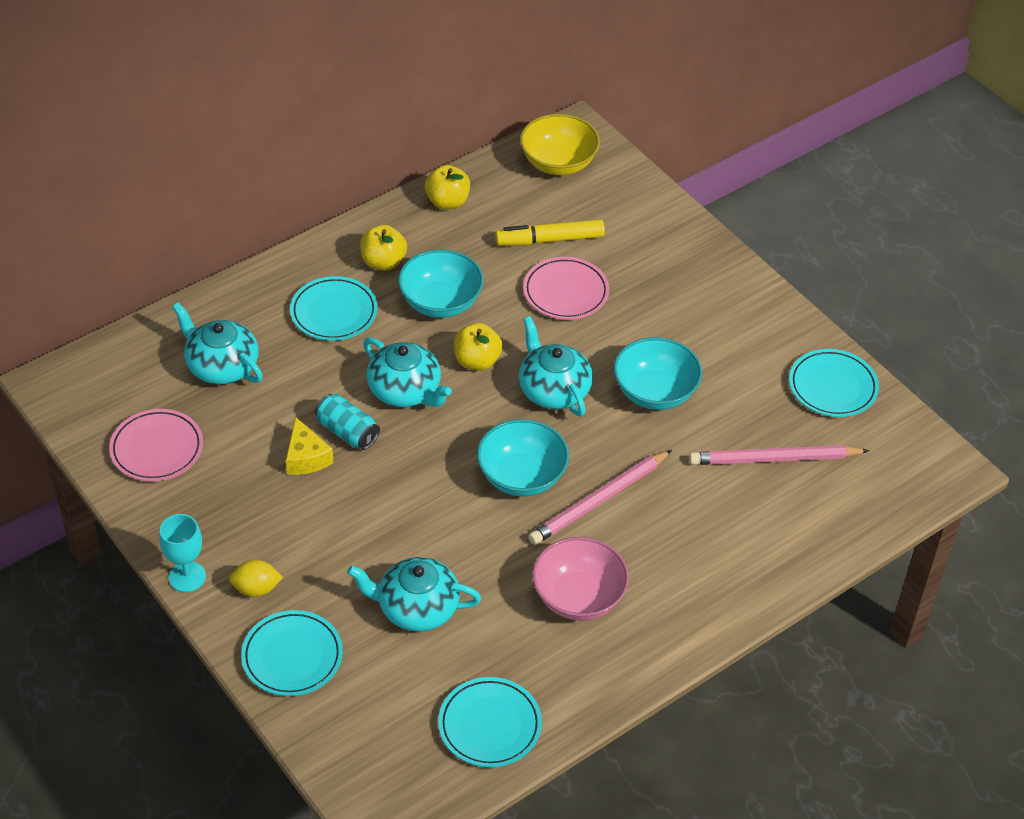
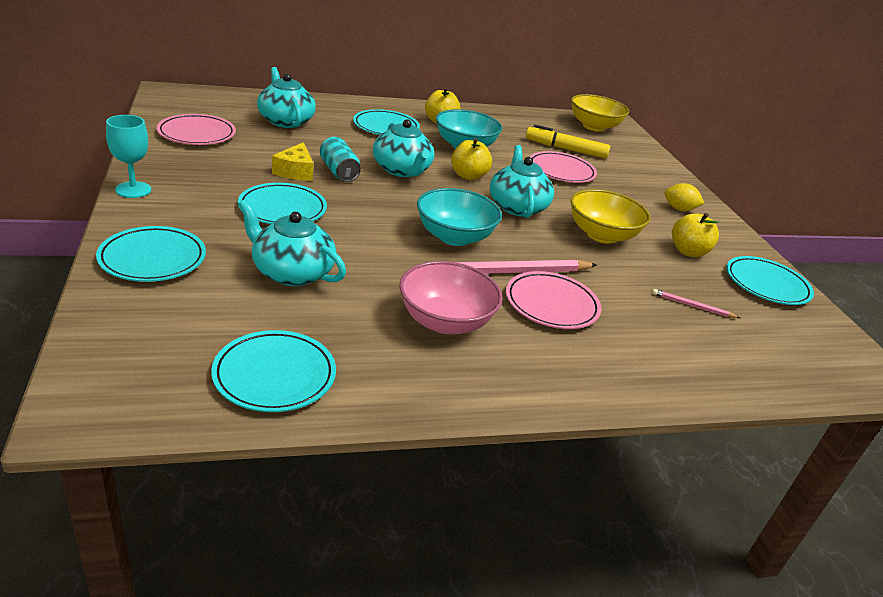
camera: 20 degrees right, 15 degrees down
yellow lemon [229,560,283,597] -> yellow lemon moved to [665,183,704,211]
yellow apple [425,165,470,209] -> yellow apple moved to [672,213,719,257]
turquoise bowl [614,337,702,410] -> yellow bowl [571,189,650,243]
pink pencil [689,445,870,465] -> pink pencil [652,289,740,318], size x0.48
none -> turquoise plate [238,183,327,224]
none -> pink plate [506,271,602,329]

